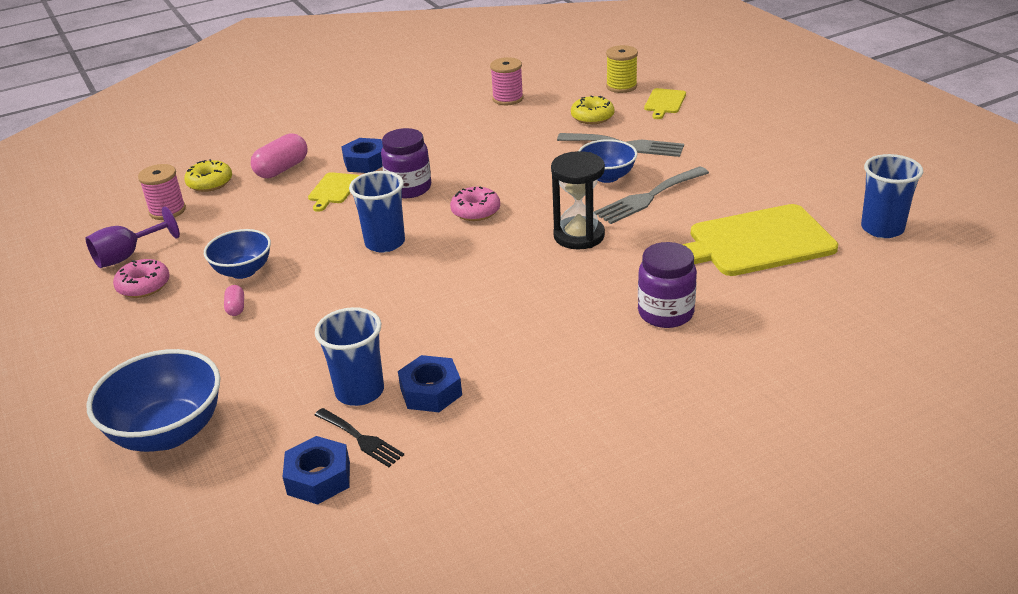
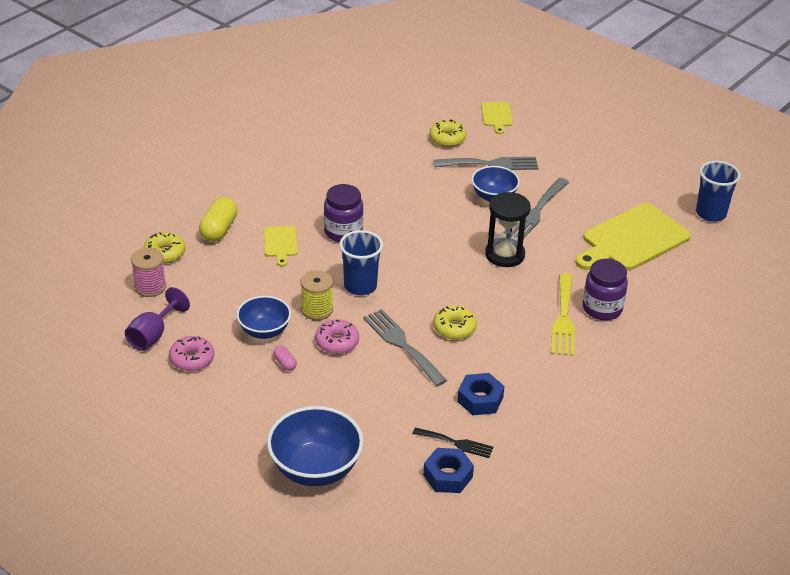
camera: 25 degrees left, 5 degrees up
pink capsule [251,133,307,178] -> yellow capsule [199,197,238,242]
blue cup [315,307,384,406] -> none
blue nut [341,138,383,173] -> none
pink donut [450,187,500,221] -> pink donut moved to [315,319,359,354]
pink spool [490,57,524,105] -> none
yellow spool [606,45,638,93] -> yellow spool moved to [300,270,333,320]
none -> grey fork [363,309,447,386]
none -> yellow donut [433,306,477,340]
none -> yellow fork [551,273,575,356]

